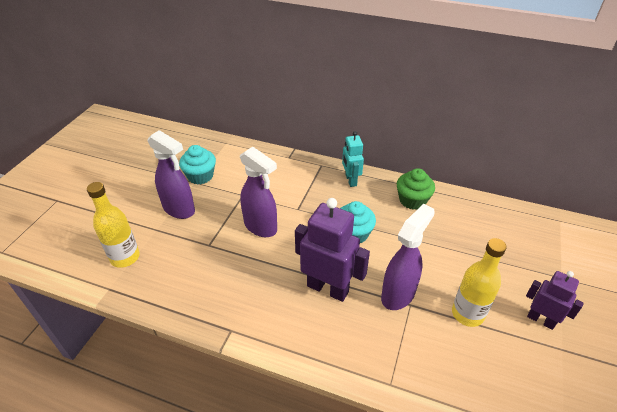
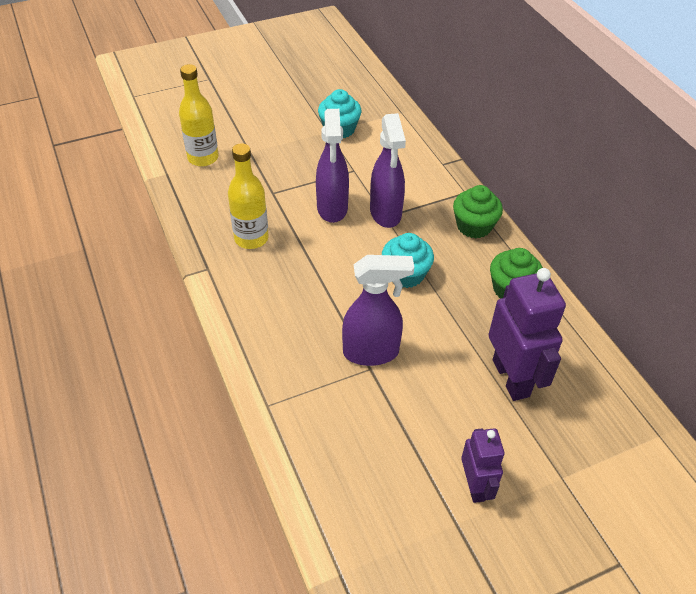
camera: 45 degrees right, 5 degrees up
purple spray bottle [147,130,195,219] -> purple spray bottle moved to [370,113,406,228]
purple robot [295,198,370,302] -> purple robot moved to [489,268,566,401]
turquoise robot [342,131,364,187] -> green cupcake [453,185,503,239]
yellow bottle [452,238,507,327] -> yellow bottle moved to [228,143,269,249]

